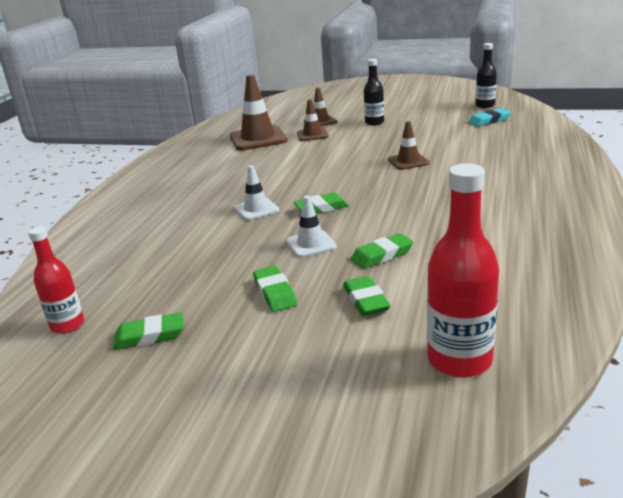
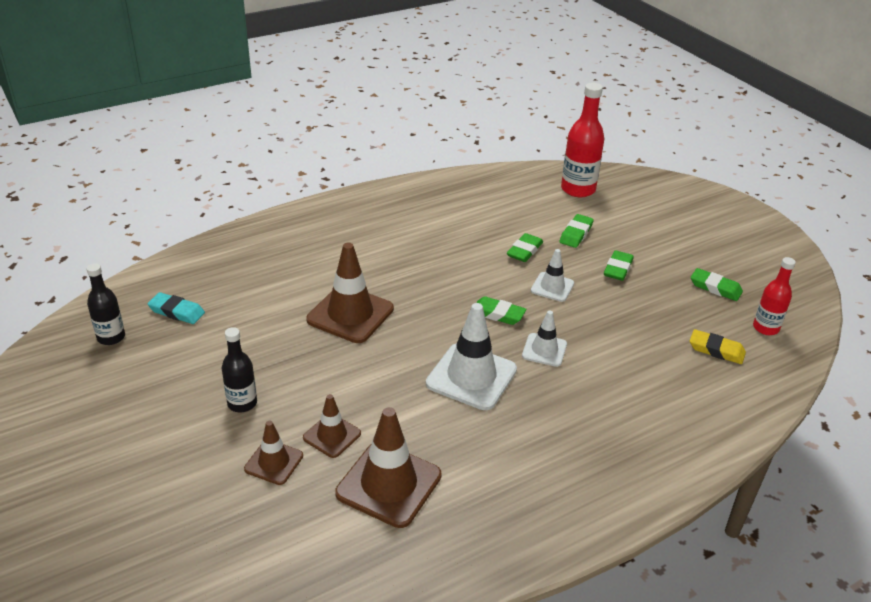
camera: 140 degrees left, 10 degrees up
green eraser [351,233,413,269] -> green eraser turned 75 degrees counterclockwise [507,233,543,262]
brown traffic cone [388,121,429,170] -> brown traffic cone [306,243,394,343], size x1.78
none -> white traffic cone [426,303,517,410]
none -> yellow eraser [690,329,746,364]

